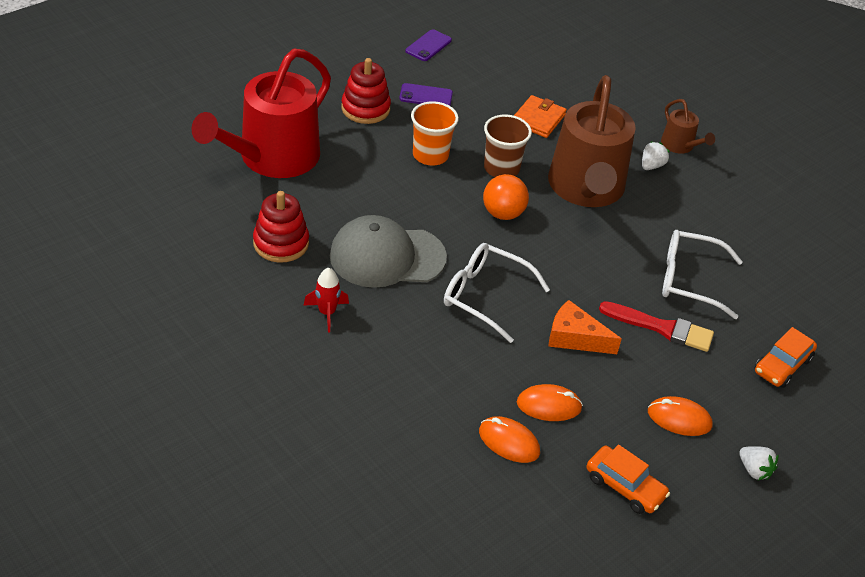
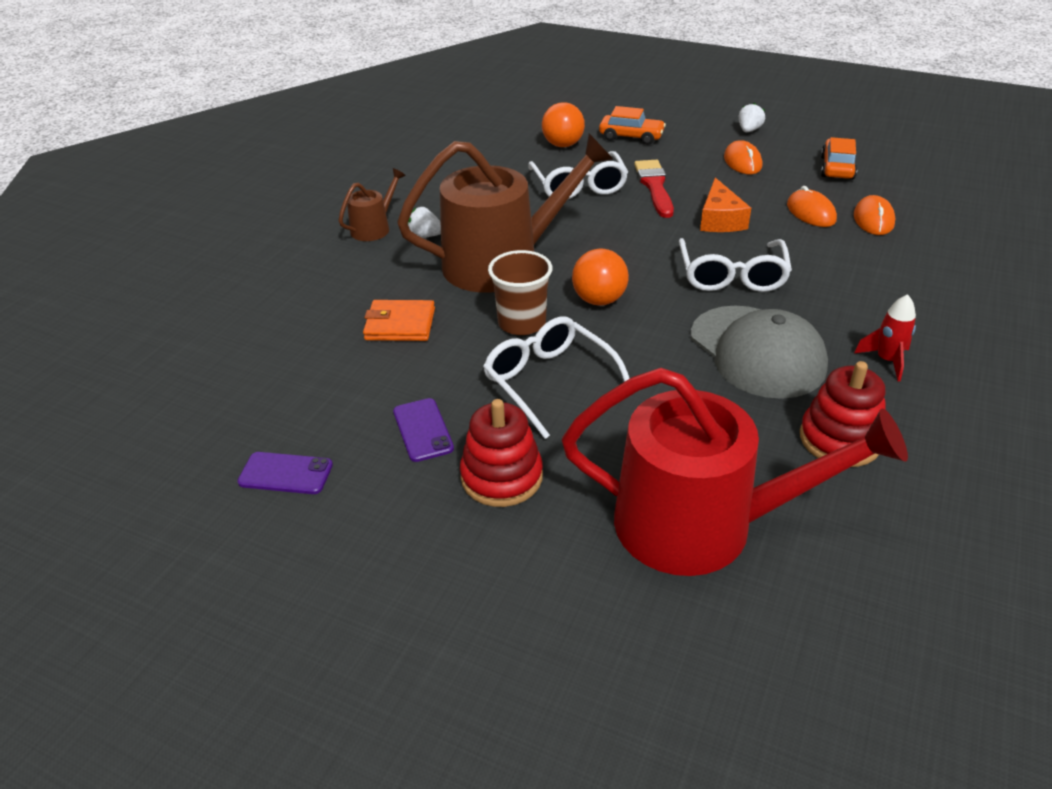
camera: 110 degrees left, 5 degrees down
orange cup [411,101,459,166] -> white glasses [483,316,630,439]
none -> orange ball [542,102,585,147]

